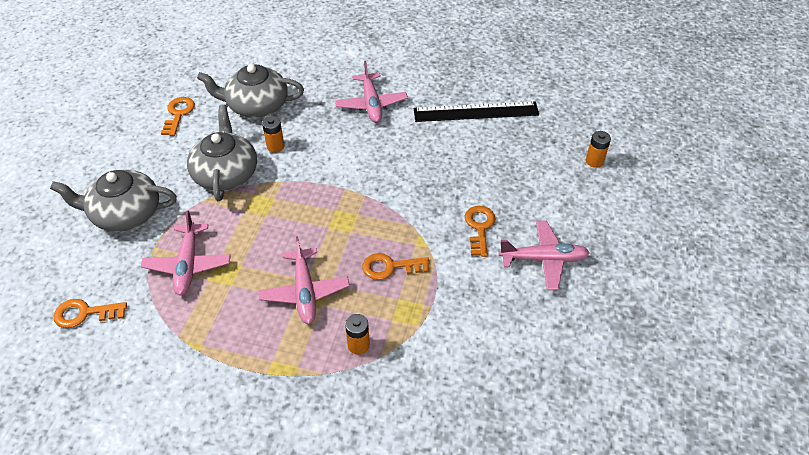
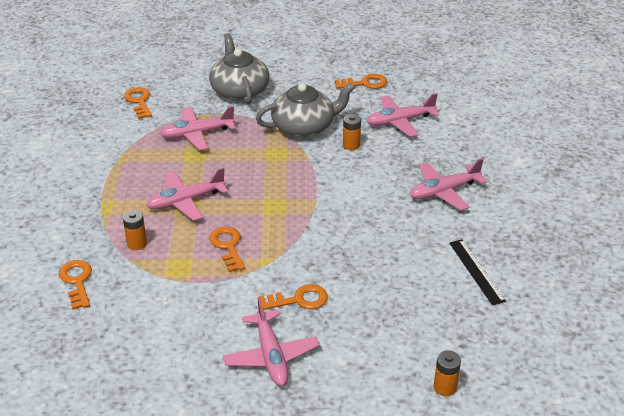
camera: 75 degrees right, 10 degrees down
grey teapot [197,64,304,118] -> pink plane [367,93,440,137]
black ruler [414,101,539,122] -> black ruler [449,239,506,305], size x0.63
none -> orange key [59,260,92,310]

